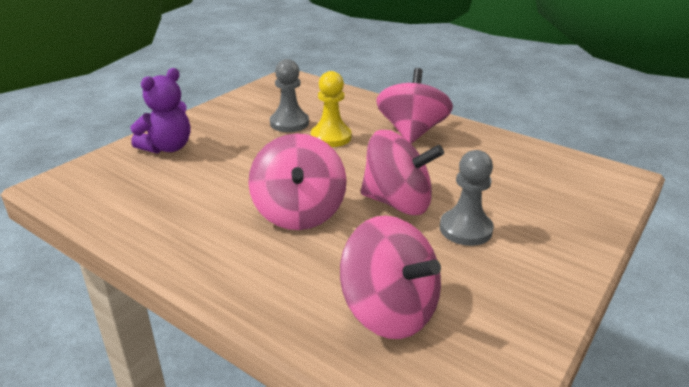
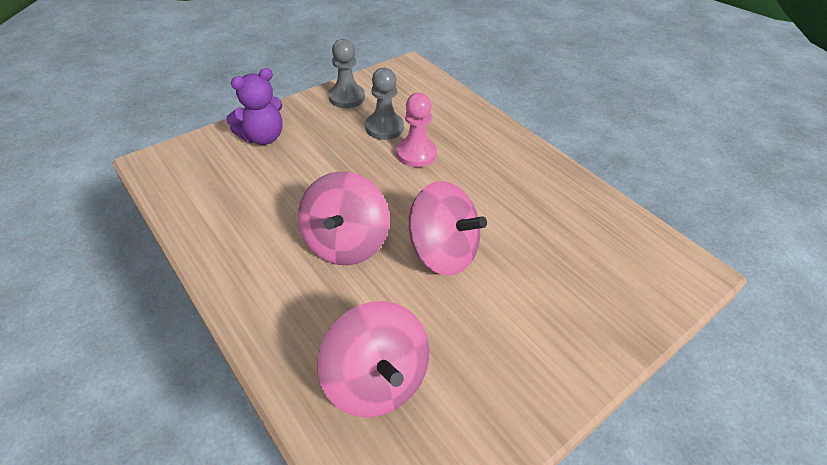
camera: 15 degrees right, 15 degrees up
yellow pawn [311,71,352,147] -> pink pawn [396,93,437,167]
pink spinning top [376,68,453,144] -> none
grey pawn [440,150,494,246] -> grey pawn moved to [328,39,365,108]

